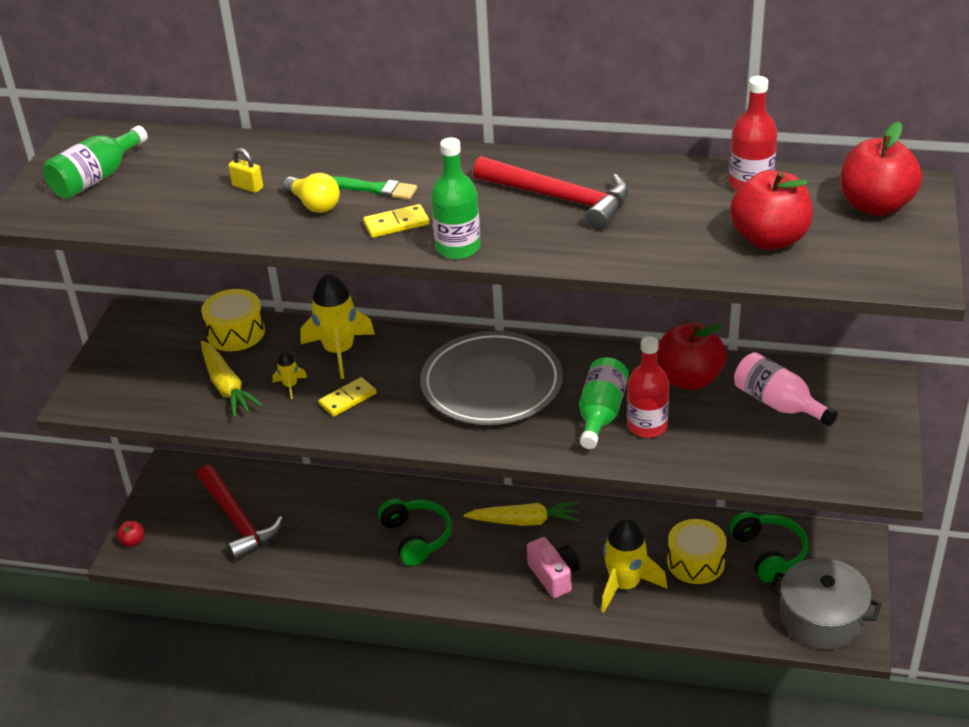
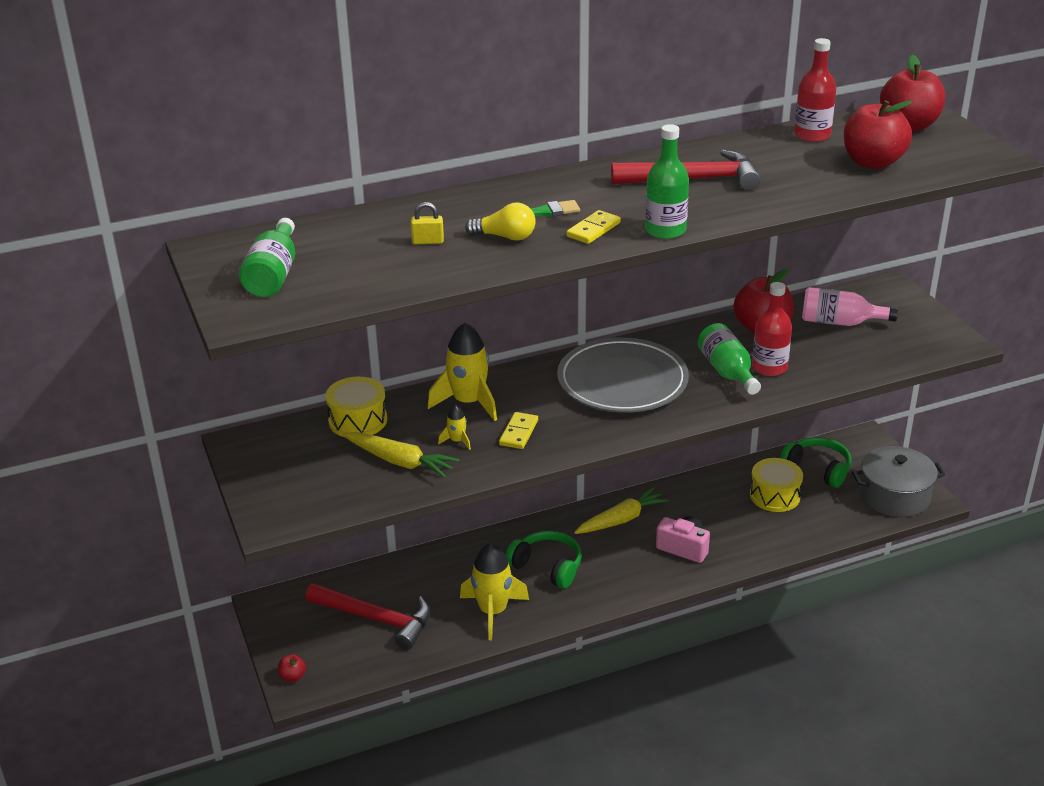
camera: 35 degrees left, 5 degrees down
yellow rocket [601,519,667,612] -> yellow rocket moved to [460,543,529,640]

